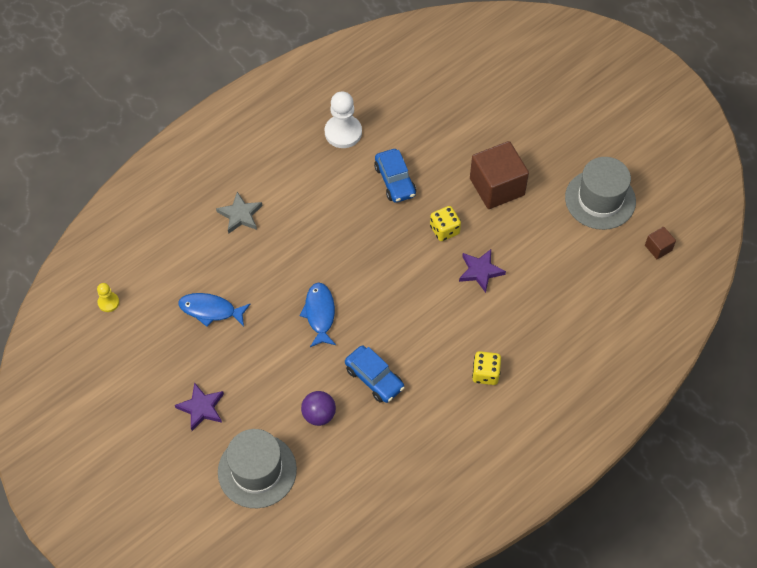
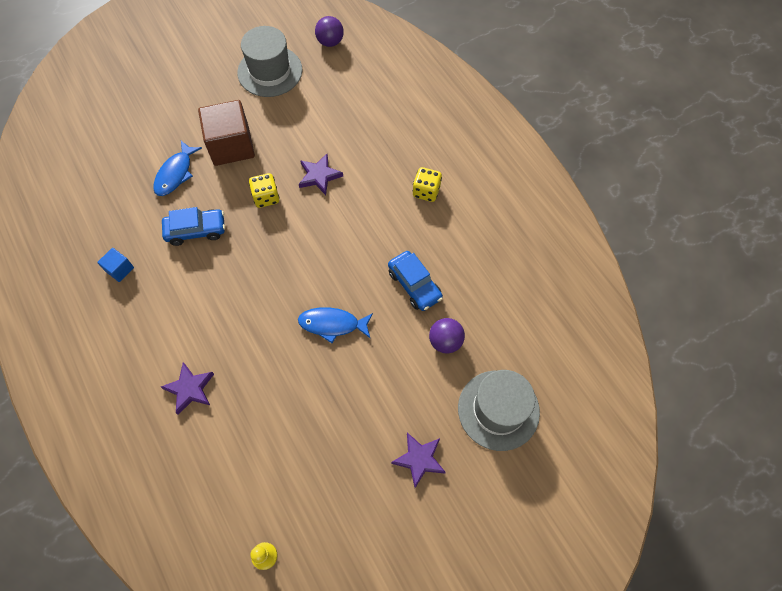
camera: 80 degrees left, 5 degrees up
blue fish [178,293,250,327] -> blue fish moved to [153,141,202,196]
grey star [216,192,263,234] -> purple star [161,362,214,415]
white pawn [325,91,362,148] -> blue cube [97,248,134,282]
blue car [345,345,405,403] -> blue car turned 90 degrees clockwise [388,251,443,311]
brown cube [645,227,676,259] -> purple ball [315,16,344,47]

